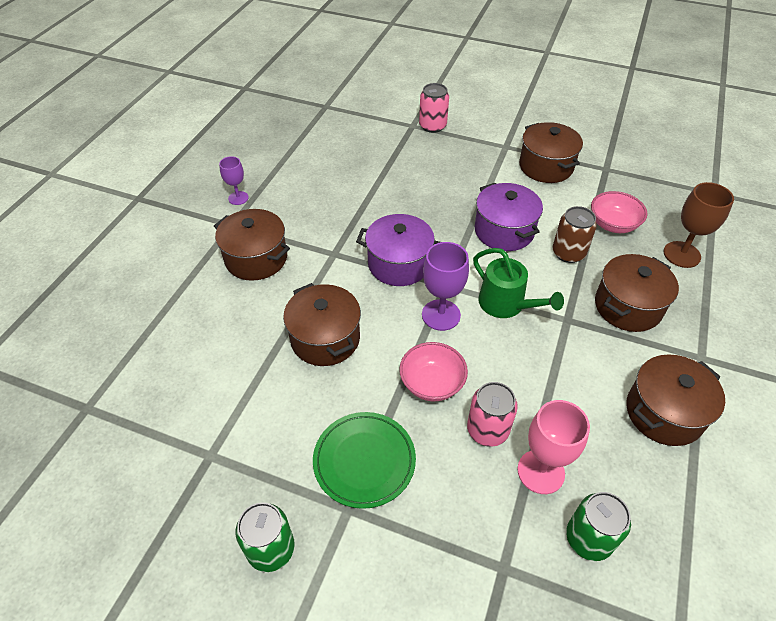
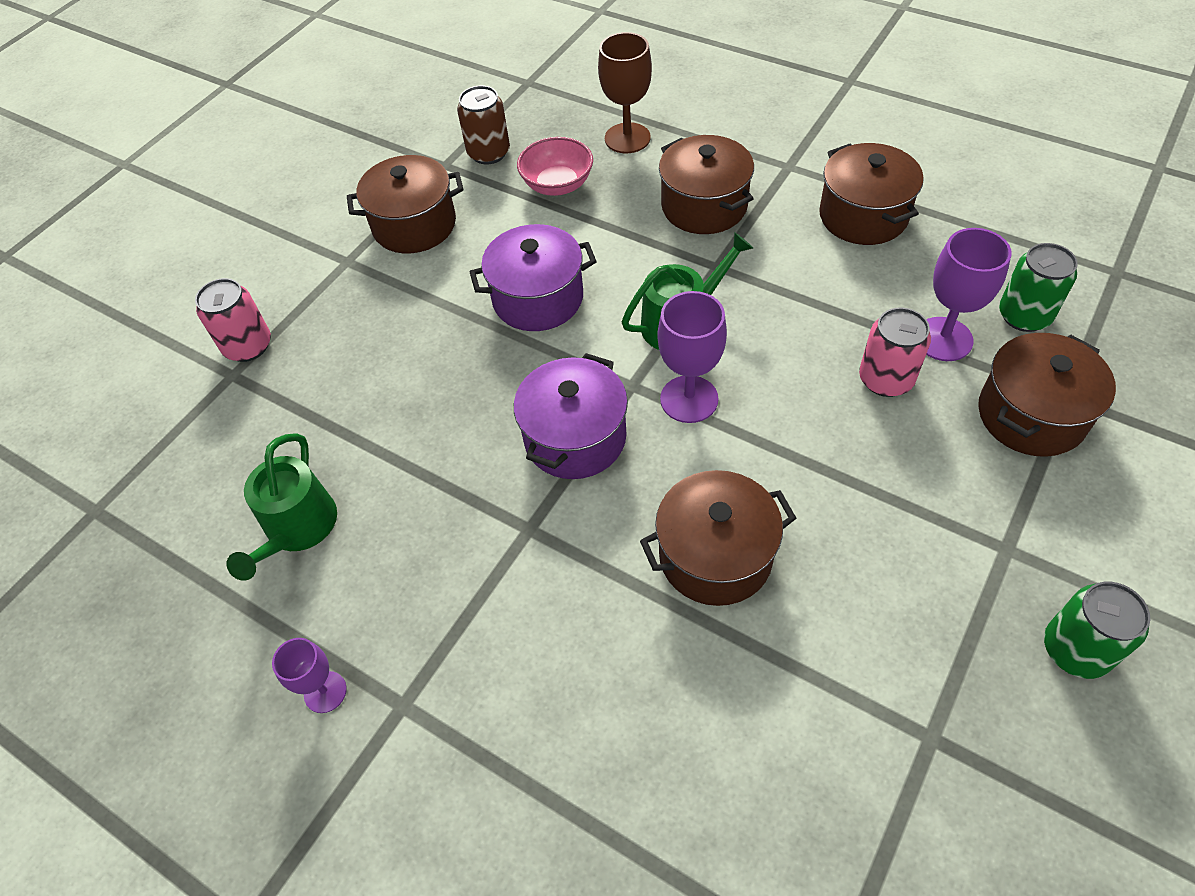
camera: 75 degrees left, 5 degrees up
brown pot [214,209,290,281] -> brown pot moved to [978,333,1116,457]
green plate [313,412,416,509] -> none
pink bowl [399,342,468,401] -> none
pink goblet [517,400,590,494] -> purple goblet [926,228,1012,361]
brown can [553,206,597,263] -> brown can moved to [457,85,510,164]
none -> green watering can [227,433,337,581]

